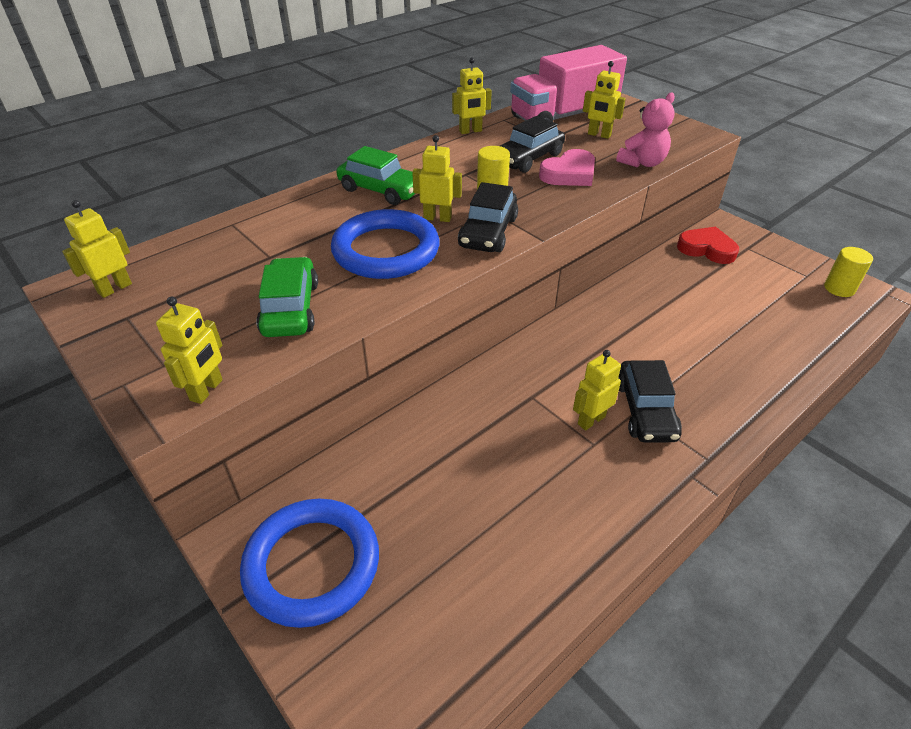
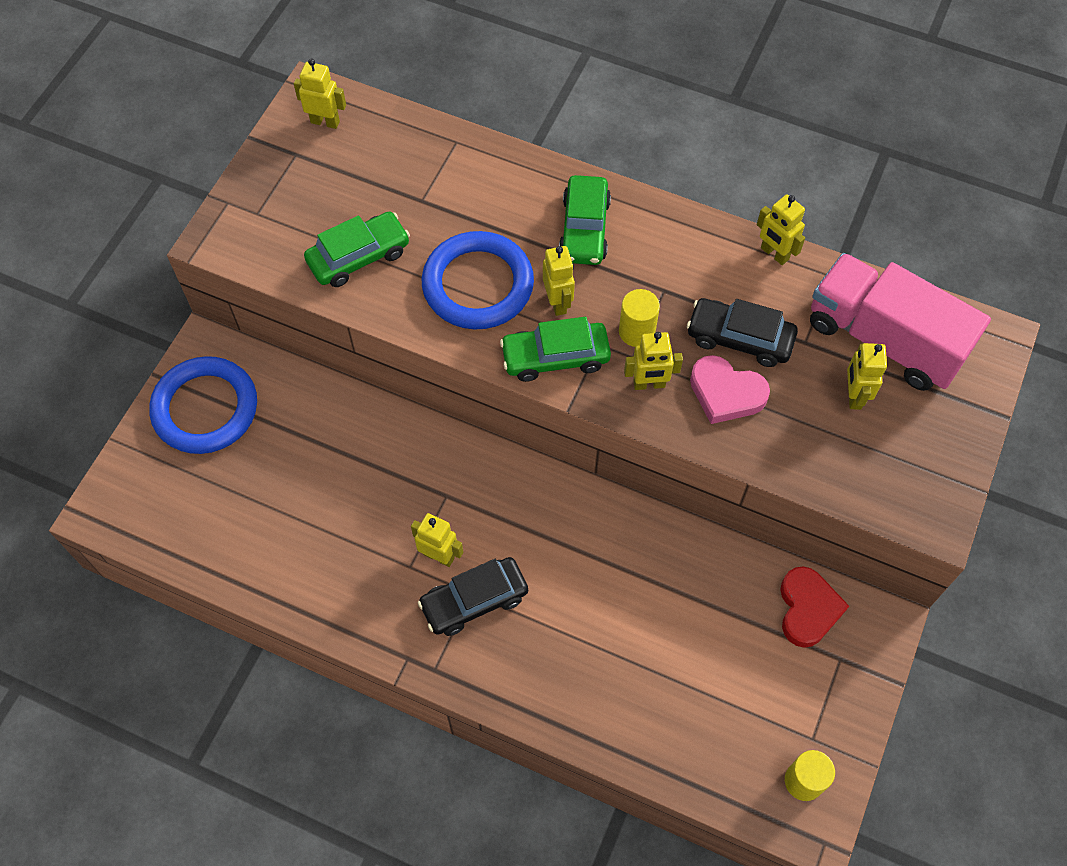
camera: 65 degrees right, 20 degrees up
yellow robot [156,297,223,404] -> yellow robot moved to [624,332,683,390]
black car [458,182,518,252] -> green car [500,317,611,382]
pink teddy bear [616,92,675,168] -> none

